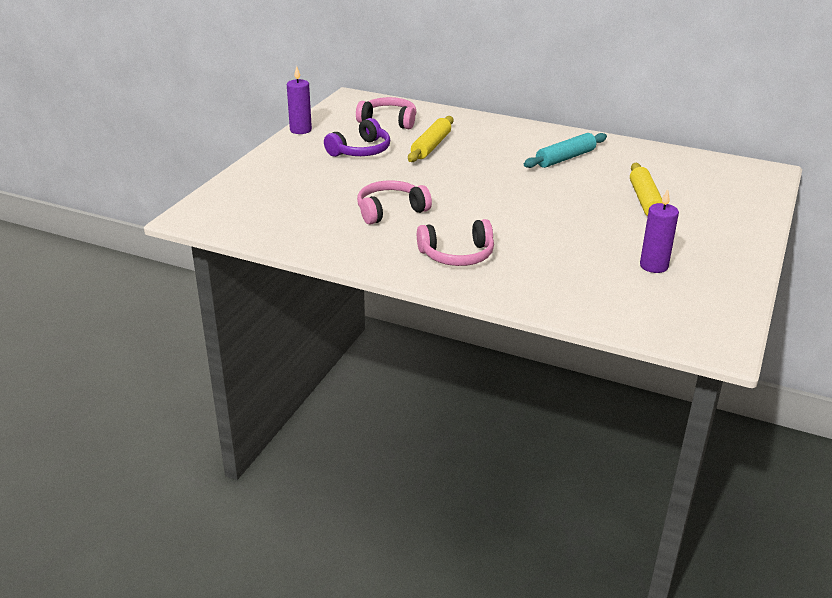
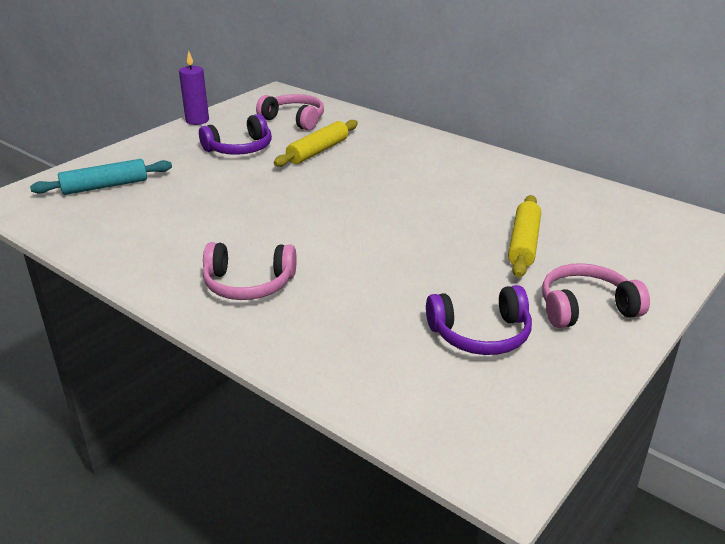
camera: 15 degrees right, 0 degrees up
pink headphones [357,180,432,225] -> pink headphones moved to [542,263,650,328]
turquoise rolling pin [524,133,607,168] -> turquoise rolling pin moved to [30,159,172,195]
purple candle [640,189,679,273] -> purple headphones [426,285,532,355]

